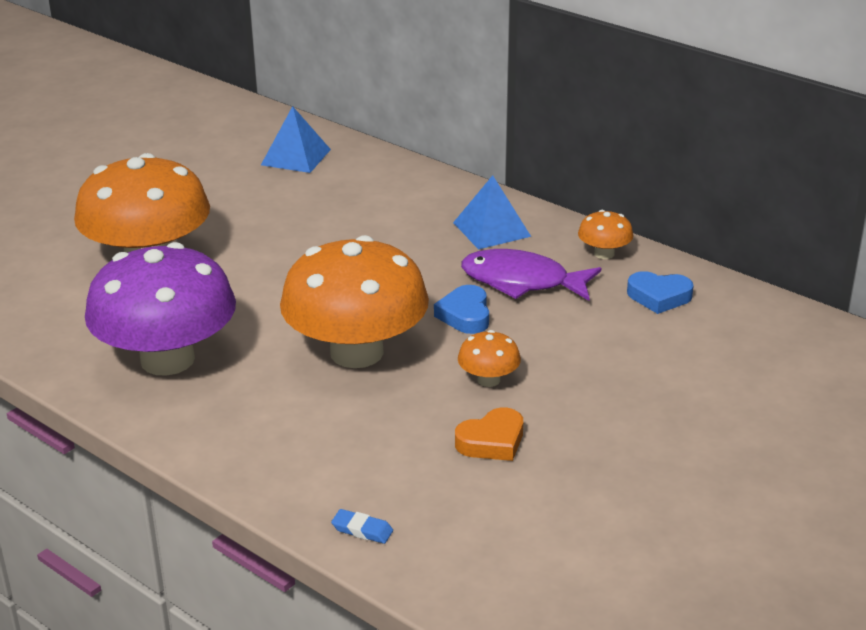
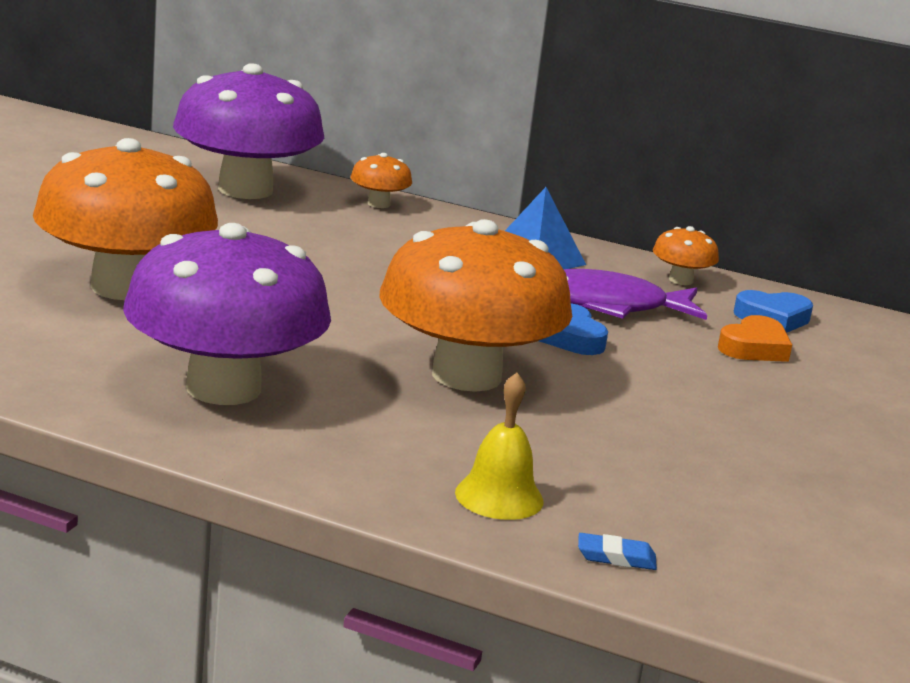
camera: 20 degrees left, 10 degrees down
blue pyramid [261,106,331,173] -> purple mushroom [173,63,324,199]
orange heart [455,407,523,461] -> orange heart moved to [718,315,792,362]
orange mushroom [458,330,521,387] -> orange mushroom moved to [350,153,412,208]
none -> yellow bell [455,373,544,520]

